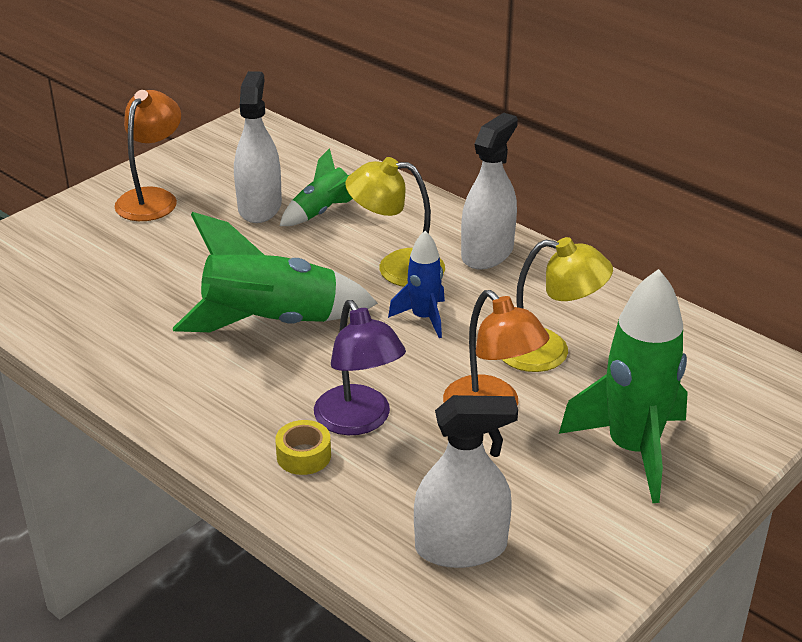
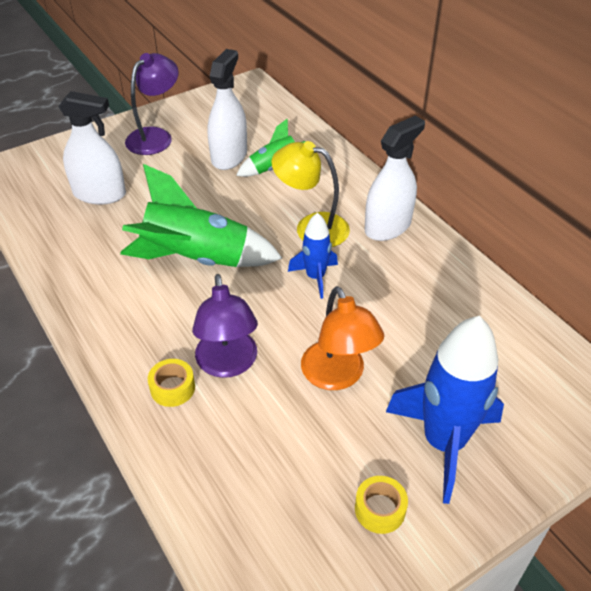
camera: 15 degrees right, 10 degrees up
orange lamp [115,90,181,221] -> purple lamp [125,53,179,155]
white spray bottle [414,395,518,568] -> white spray bottle moved to [58,91,126,205]
yellow lamp [502,237,613,372] -> none
green rocket [559,269,688,503] -> blue rocket [386,316,504,504]
none -> yellow tape [355,476,408,534]

